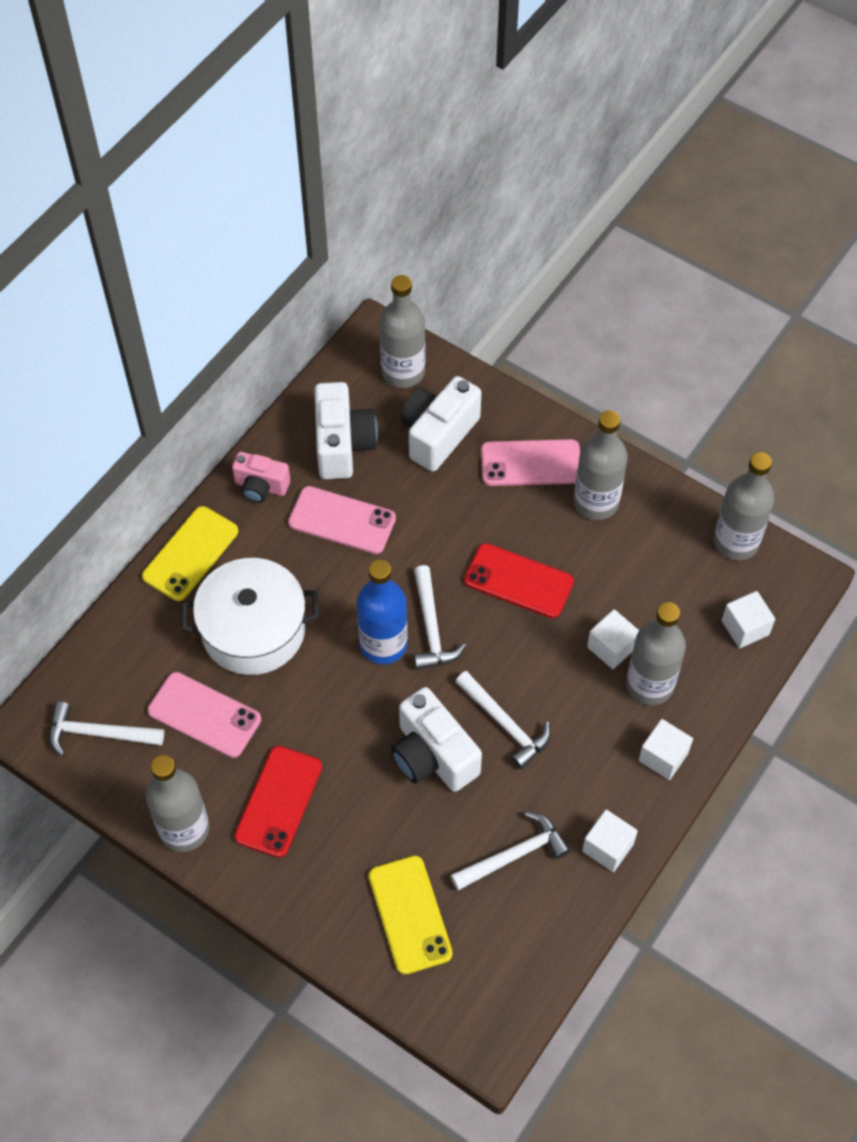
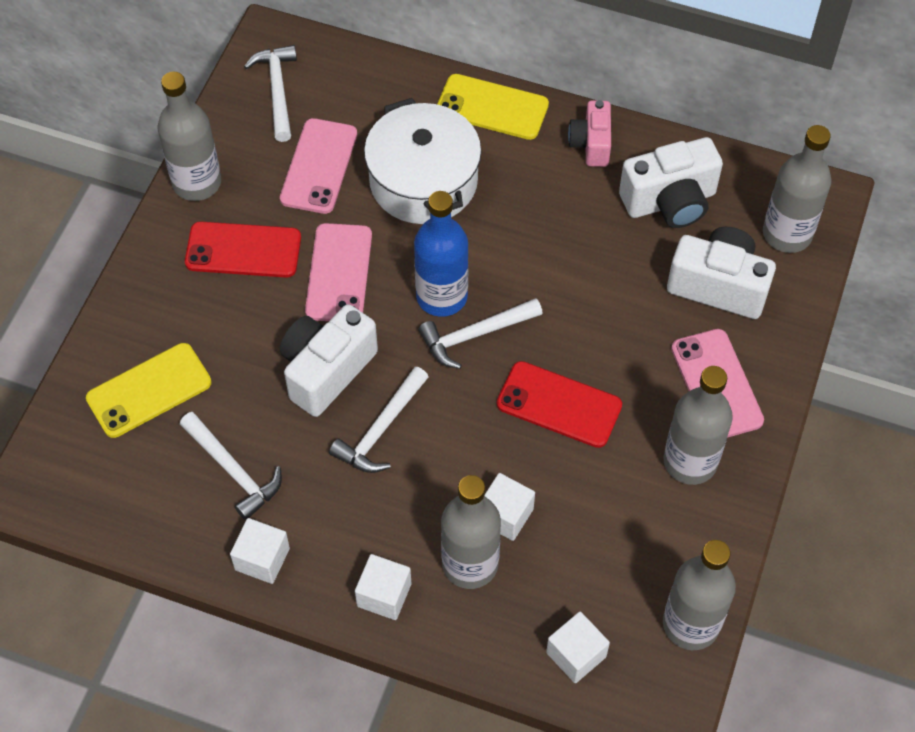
camera: 75 degrees right, 0 degrees up
pink phone [288,486,396,554] -> pink phone moved to [305,223,372,321]
red phone [464,543,574,618] -> red phone turned 75 degrees counterclockwise [497,361,622,448]

